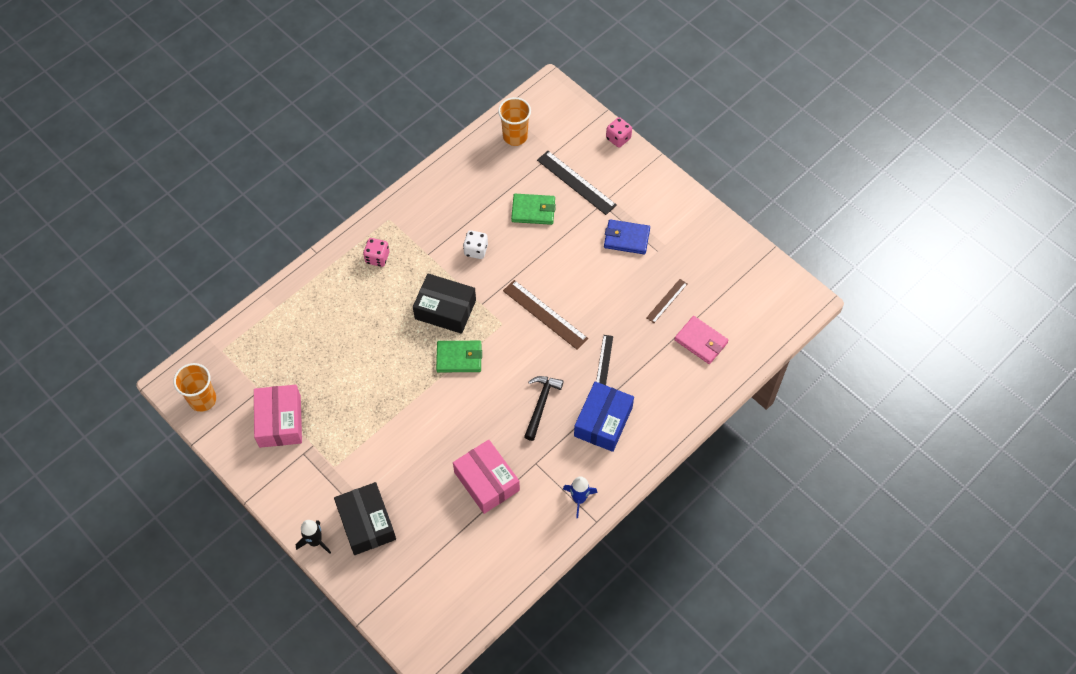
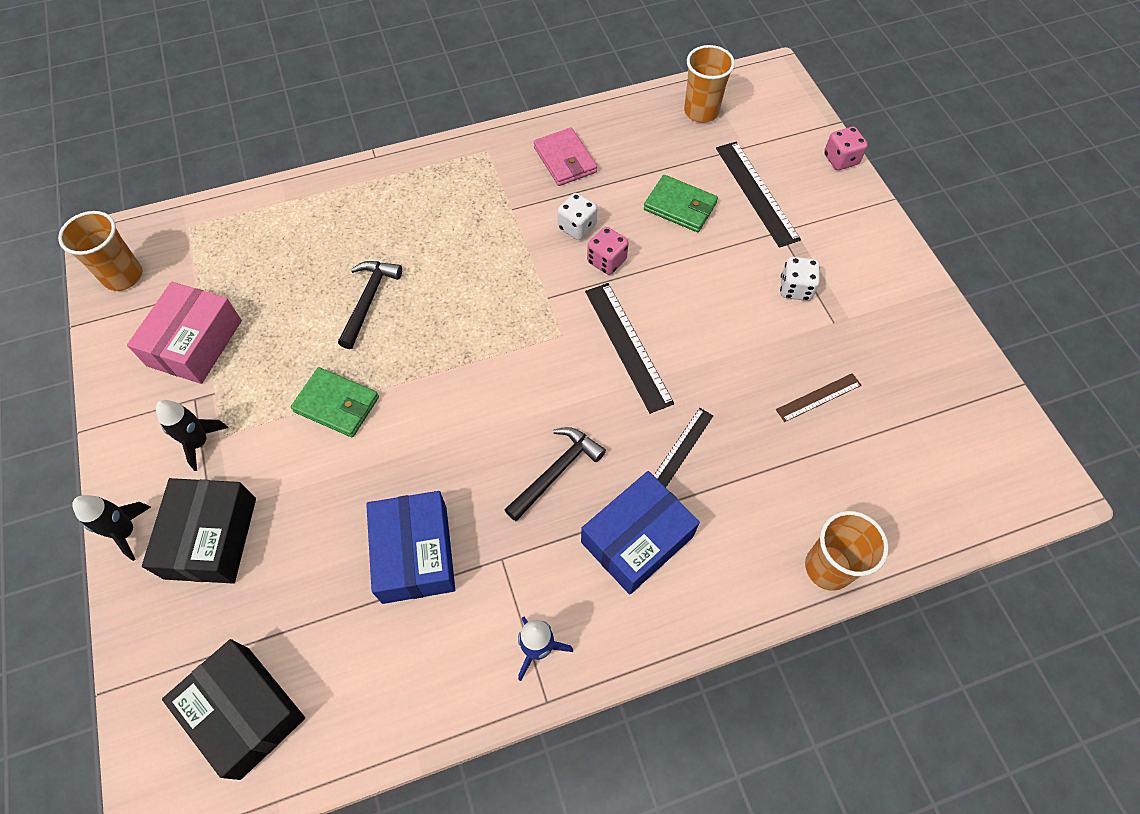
camera: 25 degrees right, 0 degrees up
pink dice [363,238,389,267] -> pink dice moved to [587,227,629,275]
black box [413,274,476,334] -> black box moved to [162,639,305,780]
green wallet [436,341,482,372] -> green wallet moved to [291,367,379,437]
pink box [453,440,520,514] -> blue box [366,491,455,604]
brown ruler [503,280,588,350] -> black ruler [585,283,674,414]
blue wallet [604,219,650,254] -> white dice [780,257,820,301]
pink wallet [674,316,729,364] -> pink wallet moved to [534,127,597,186]
none -> black rocket [156,400,228,471]
none -> black hammer [338,261,402,349]
none -> orange cup [805,511,889,591]

